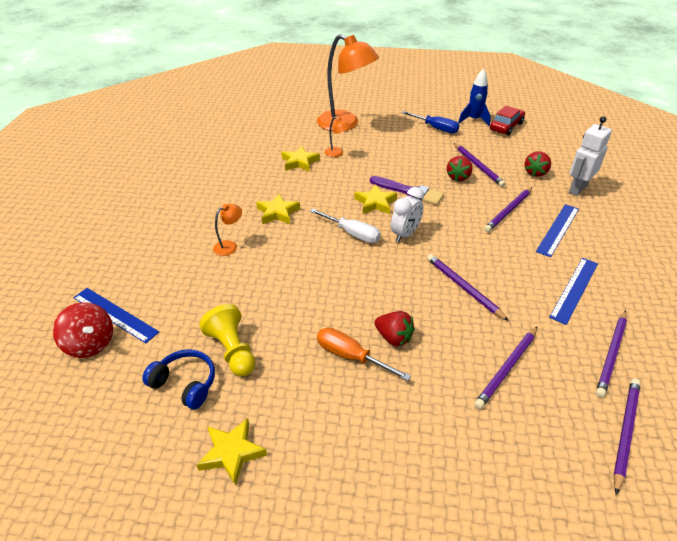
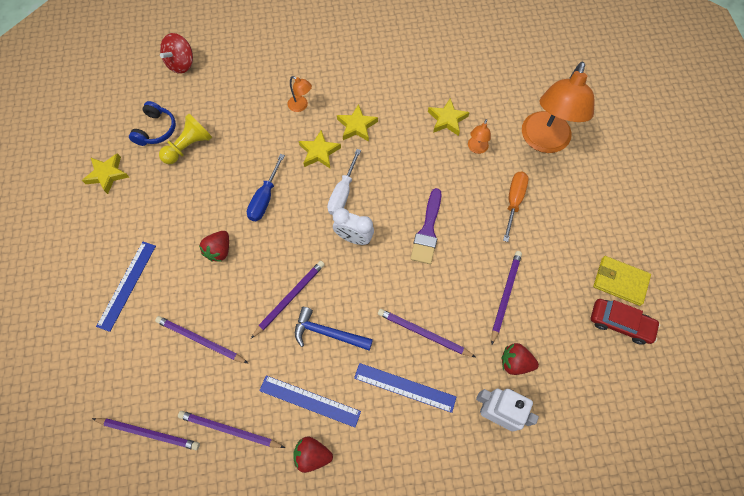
camera: 75 degrees right, 25 degrees up
blue ruler [73,288,159,343] -> blue ruler moved to [96,242,156,332]
orange screwdriver [317,327,411,381] -> orange screwdriver moved to [503,172,529,242]
yellow star [354,184,397,214] -> yellow star moved to [299,130,341,168]
blue screwdriver [401,111,460,133] -> blue screwdriver moved to [247,154,285,221]
red strawberry [447,156,473,181] -> red strawberry moved to [293,436,333,473]
purple pencil [454,143,506,187] -> purple pencil turned 150 degrees clockwise [491,251,522,345]
blue rocket [458,68,491,126] -> yellow wallet [593,256,651,306]
none -> blue hammer [295,307,373,351]

